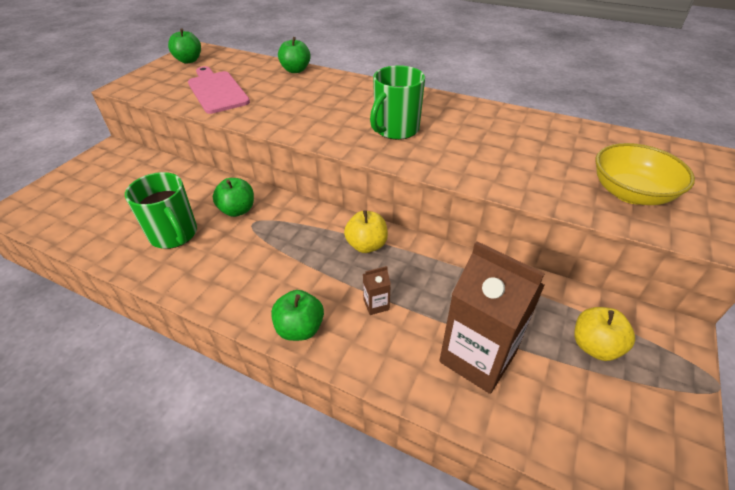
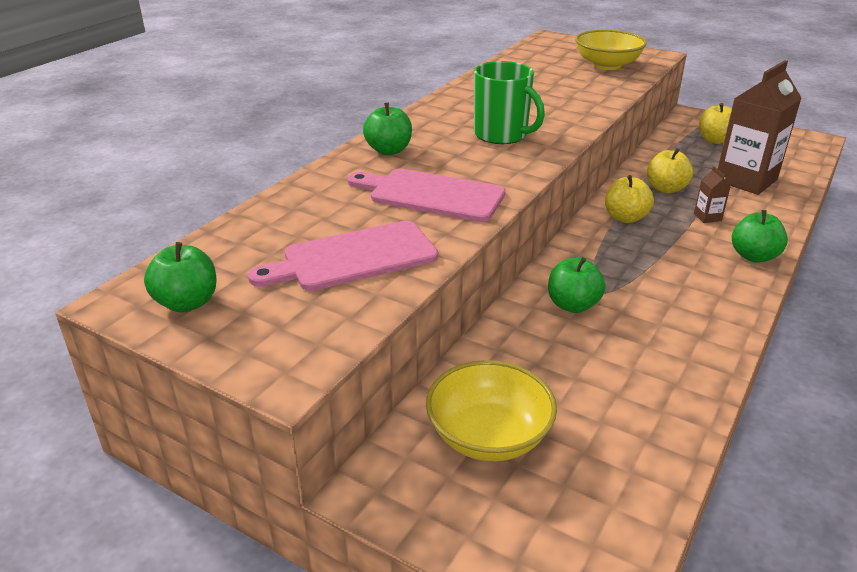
camera: 85 degrees left, 10 degrees down
green mug [125,172,197,249] -> none
green apple [278,37,311,73] -> green apple moved to [363,103,412,155]
none -> pink cutting board [347,169,506,222]
none -> yellow bowl [426,360,557,461]
none -> yellow apple [647,148,693,193]

